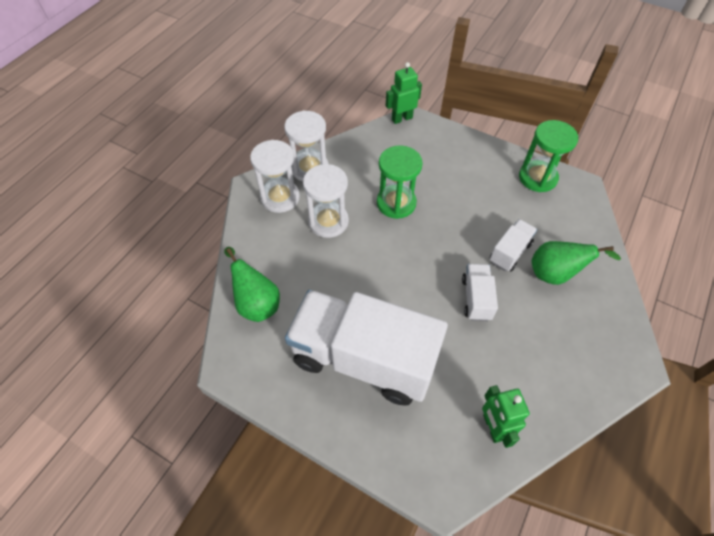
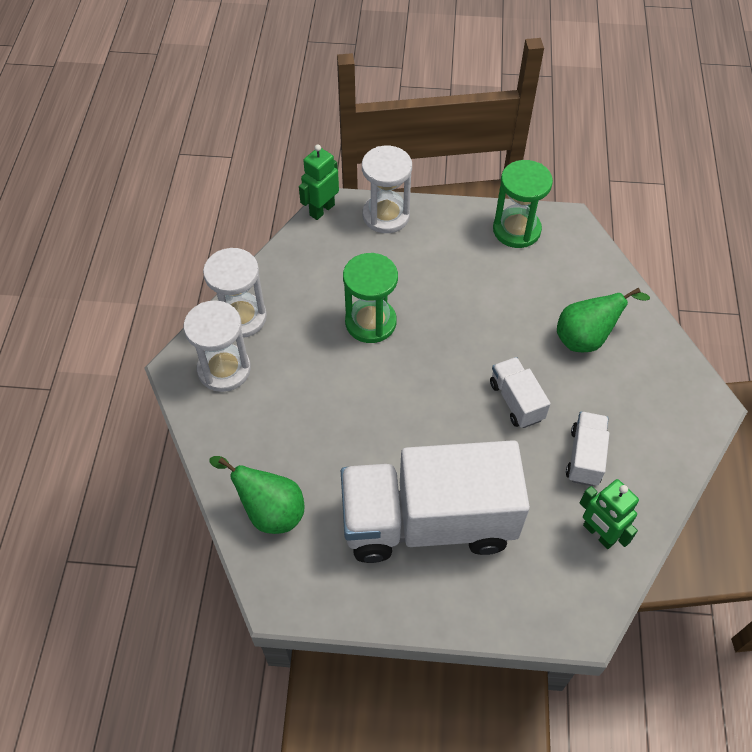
camera: 25 degrees left, 0 degrees up
white hourglass [303,164,349,238] -> white hourglass moved to [362,146,412,233]
white truck [489,219,537,272] -> white truck moved to [566,411,610,486]

